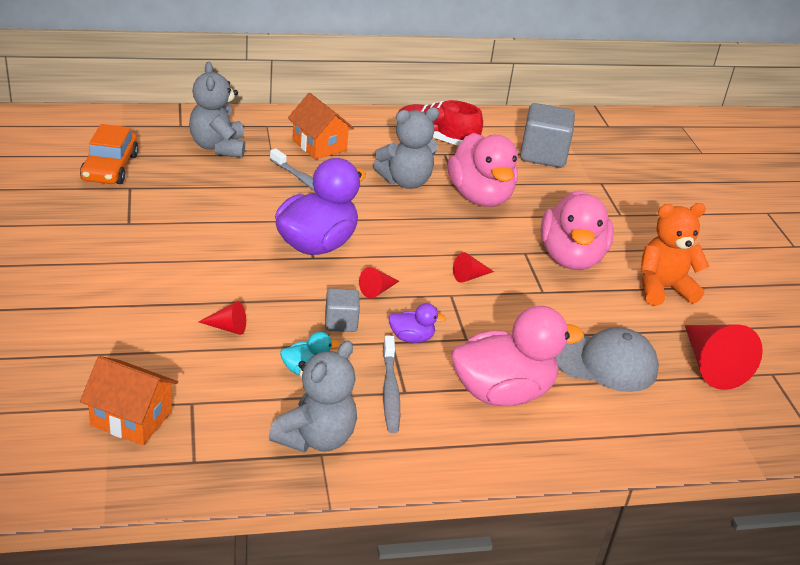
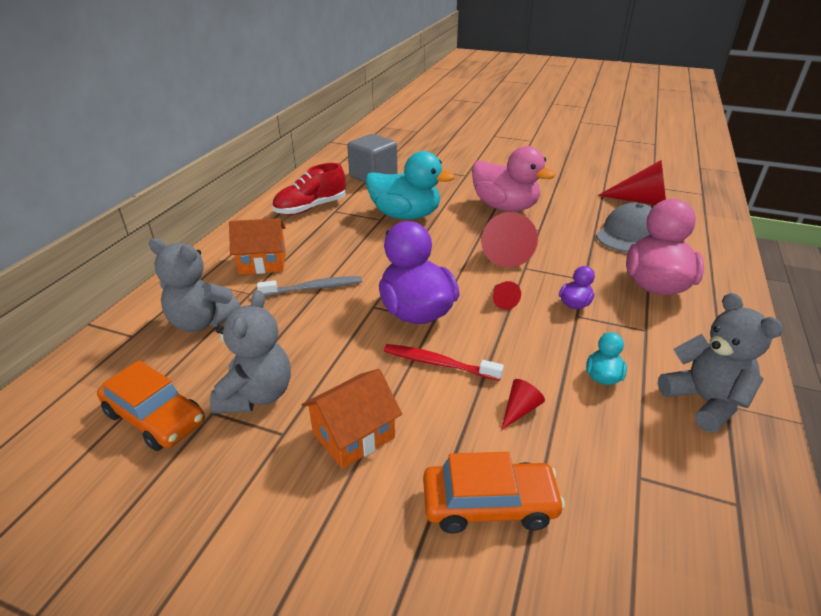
camera: 55 degrees left, 0 degrees up
orange house [80,356,178,445] -> orange house moved to [302,369,402,469]
grey cube [325,288,360,332] -> none
grey teddy bear [373,107,439,189] -> grey teddy bear moved to [210,290,291,414]
grey toothbrush [383,335,400,433] -> none
pink duck [448,133,518,207] -> turquoise duck [366,151,455,220]
red cone [453,252,494,283] -> red cone [481,212,538,268], size x2.09
orange teddy bear [641,203,709,306] -> none
none -> red toothbrush [384,344,504,381]
none -> orange car [423,452,565,533]

